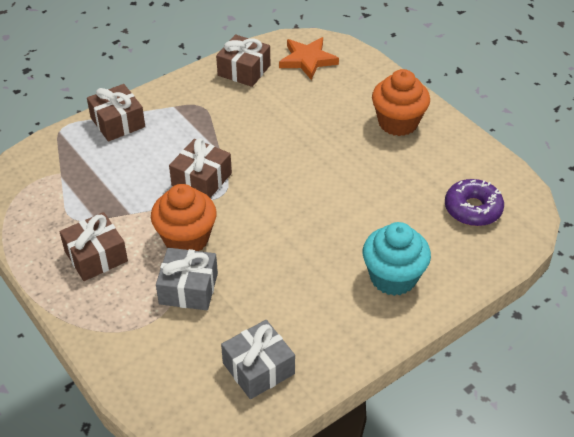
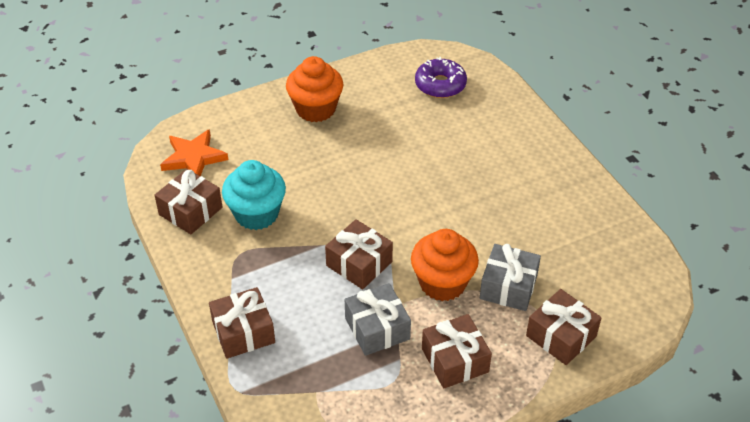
camera: 80 degrees left, 0 degrees up
grey gift [221,320,295,399] -> grey gift moved to [345,283,411,356]
turquoise cupcake [363,222,431,296] -> turquoise cupcake moved to [222,160,286,230]
none -> brown gift [526,289,602,365]

